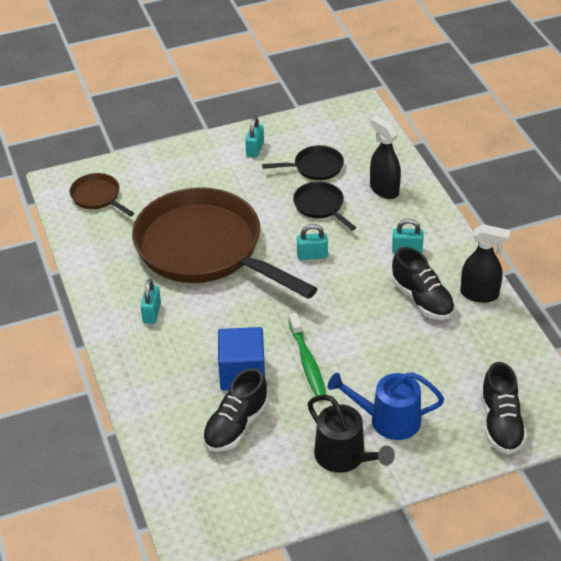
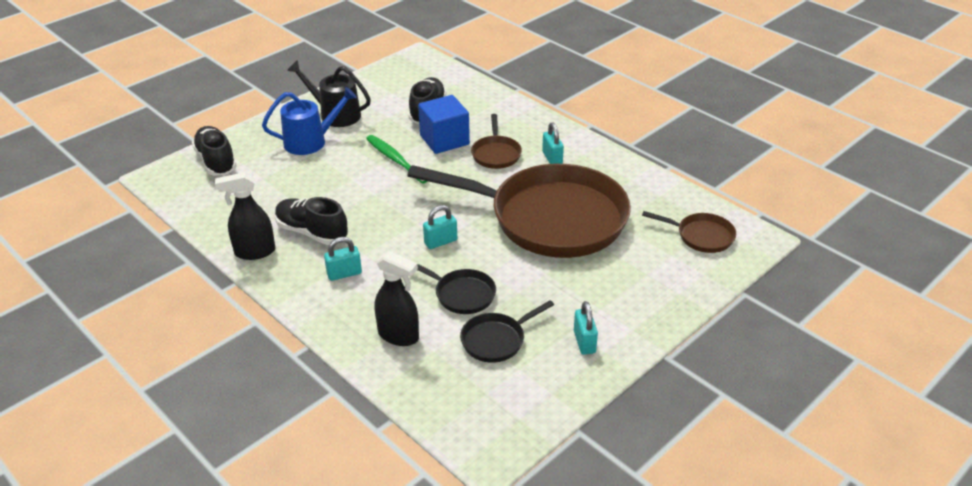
camera: 155 degrees right, 5 degrees down
none -> brown pan [471,114,522,169]

